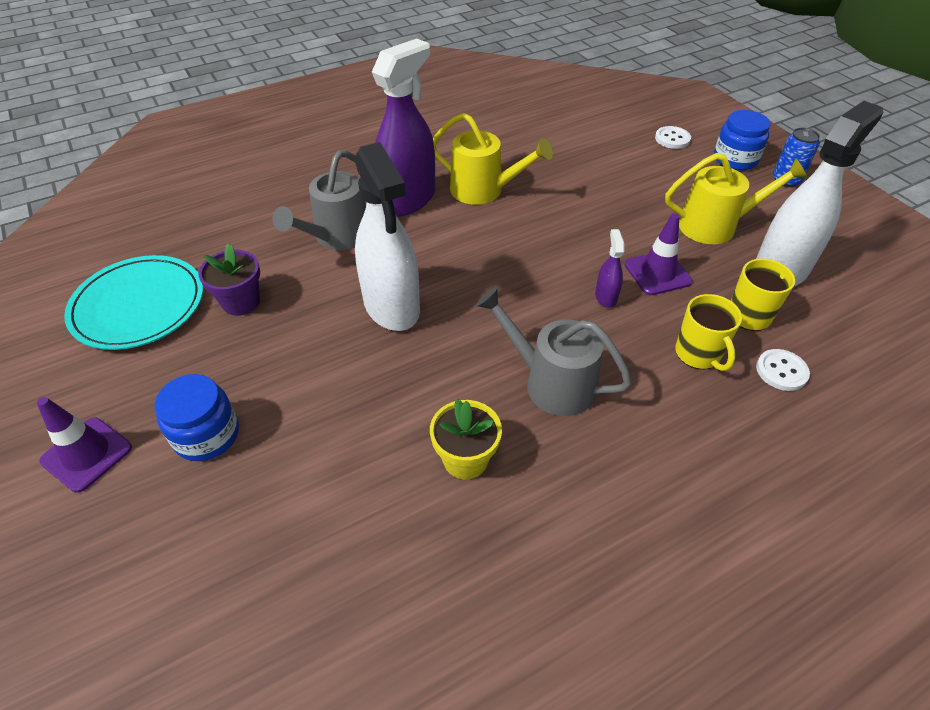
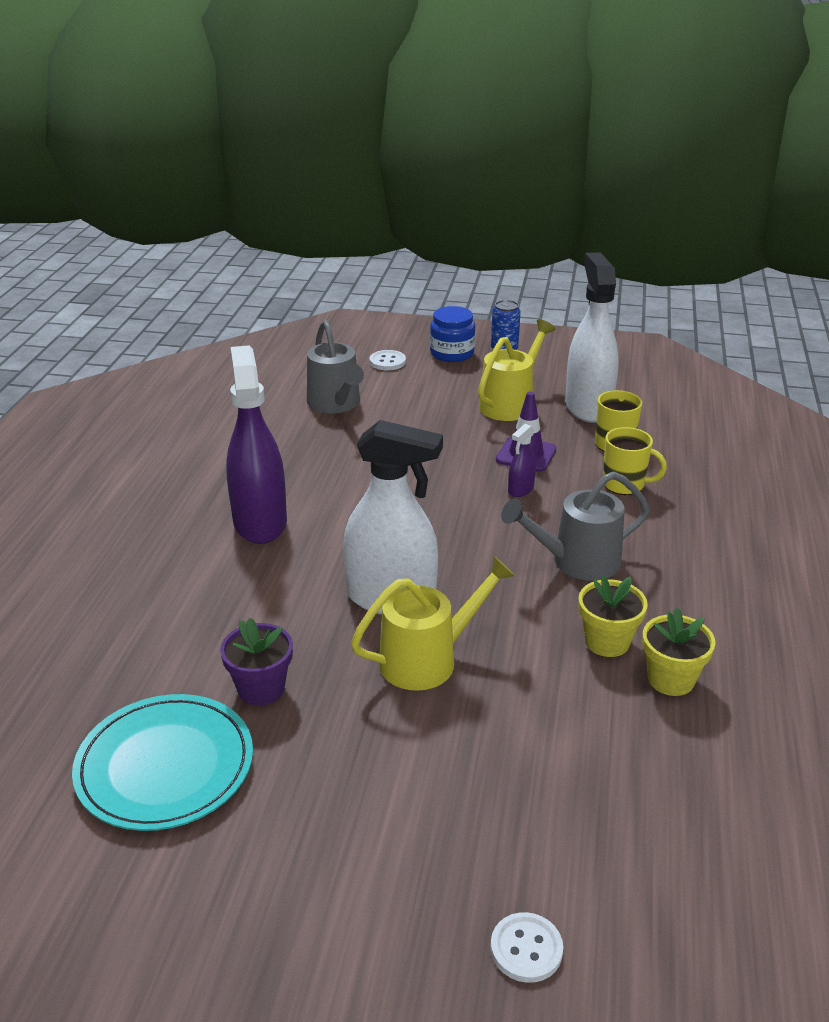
camera: 50 degrees left, 15 degrees down
purple traffic cone [37,397,132,493] -> none
blue jar [155,374,239,461] -> none
grey watering can [273,150,366,250] -> grey watering can moved to [307,320,364,413]
yellow watering can [433,113,553,205] -> yellow watering can moved to [351,556,515,691]
purple spray bottle [595,229,625,308] -> purple spray bottle turned 90 degrees counterclockwise [508,424,536,497]
white button [756,349,810,391] -> white button moved to [490,912,563,983]
none -> yellow flower pot [642,608,716,696]

